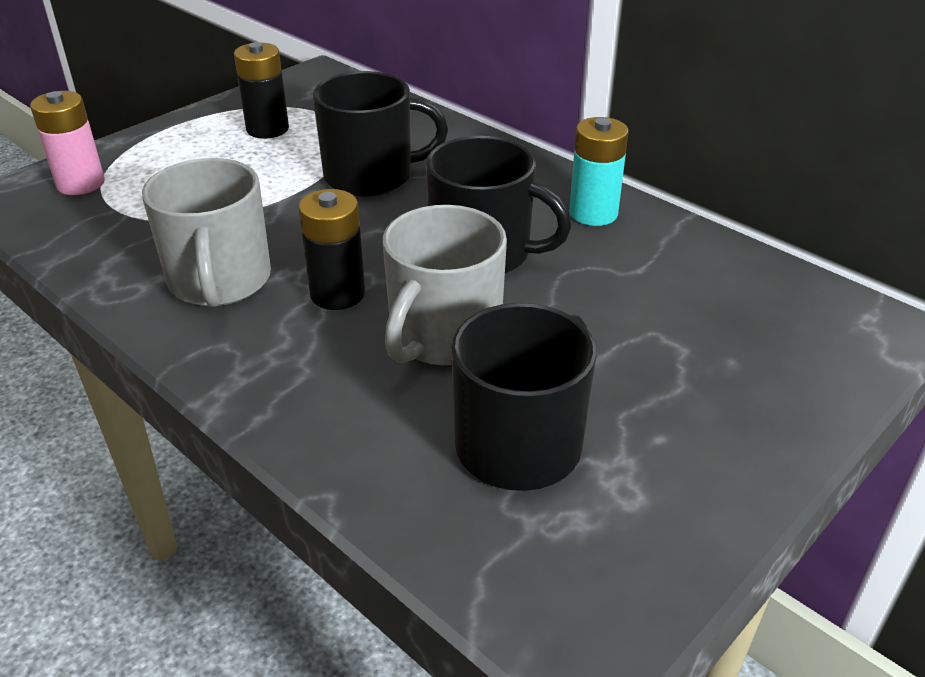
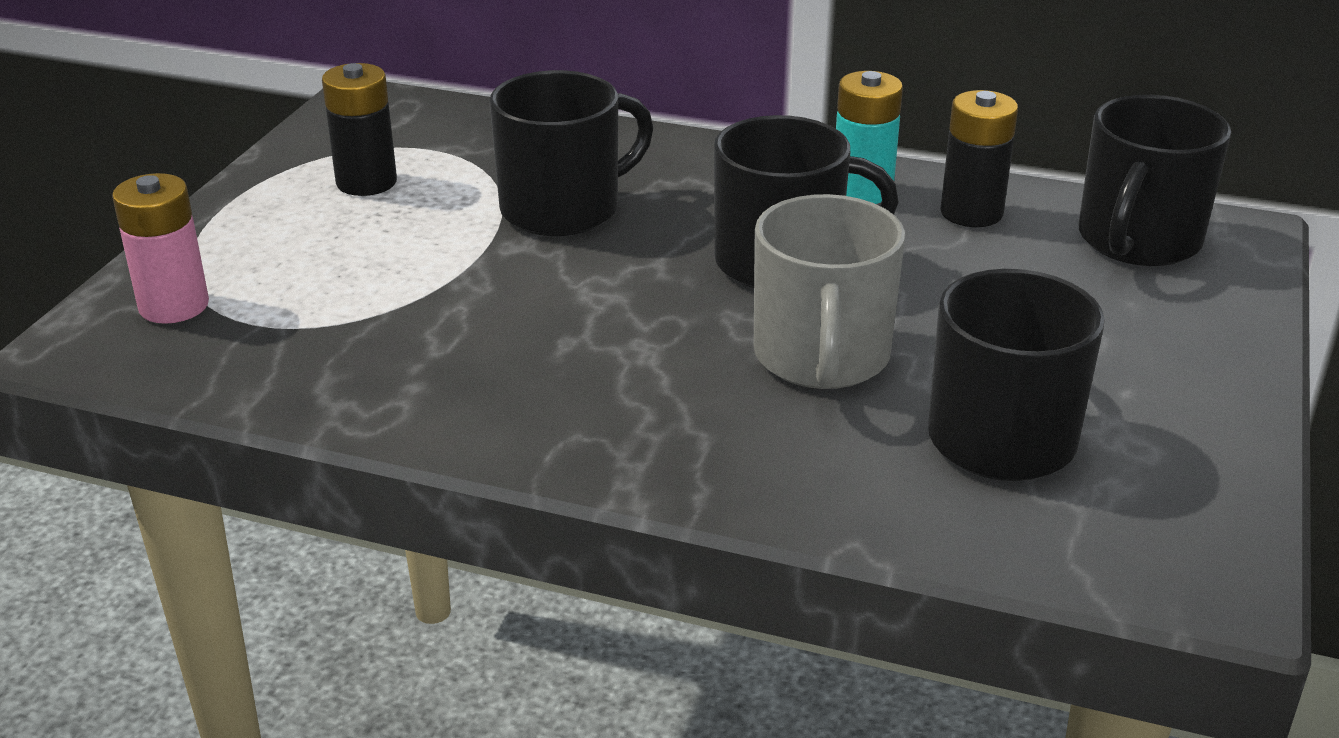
camera: 25 degrees left, 5 degrees down
grey mug [142,158,271,307] -> none
black battery [299,189,365,310] -> black battery moved to [941,90,1018,227]
none -> black mug [1079,95,1231,266]

